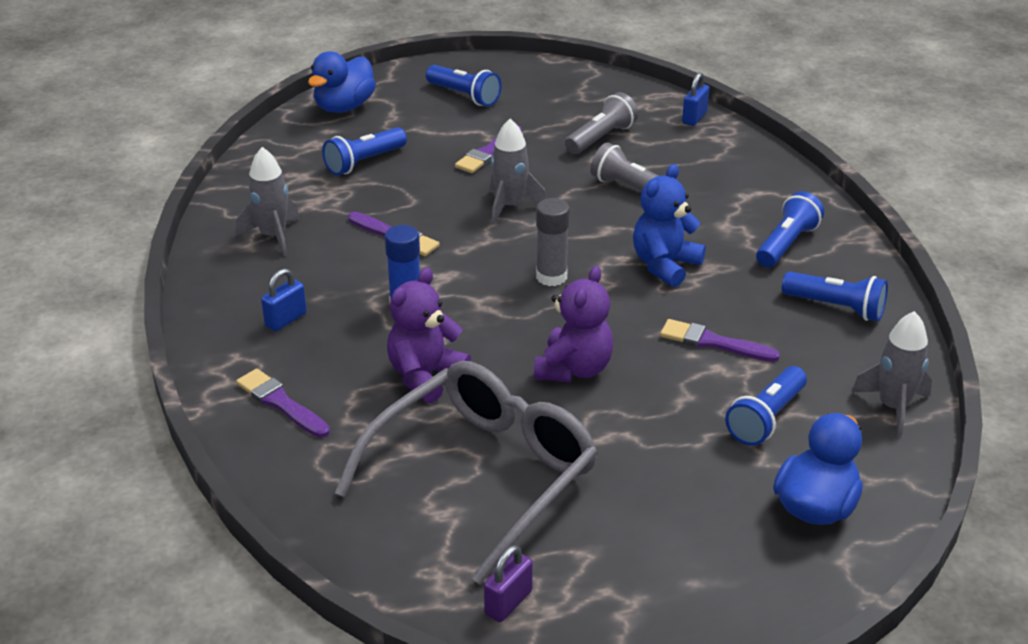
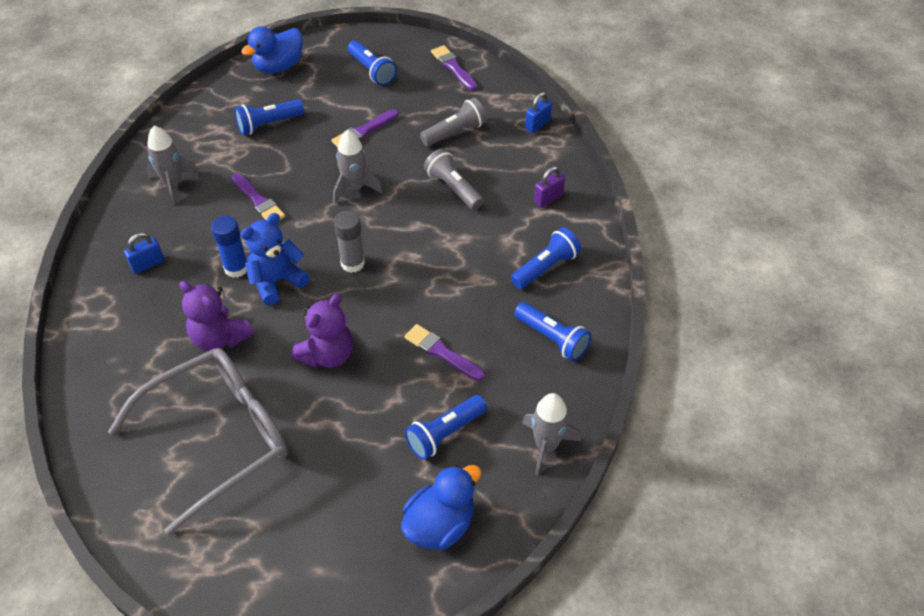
camera: 15 degrees right, 15 degrees up
purple brush [236,369,330,438] -> purple brush moved to [431,45,477,91]
purple teddy bear [387,268,471,403] -> purple teddy bear turned 105 degrees counterclockwise [179,281,254,351]
purple padlock [484,545,533,622] -> purple padlock moved to [534,166,565,208]
blue teddy bear [633,164,706,287] -> blue teddy bear moved to [240,213,310,305]

